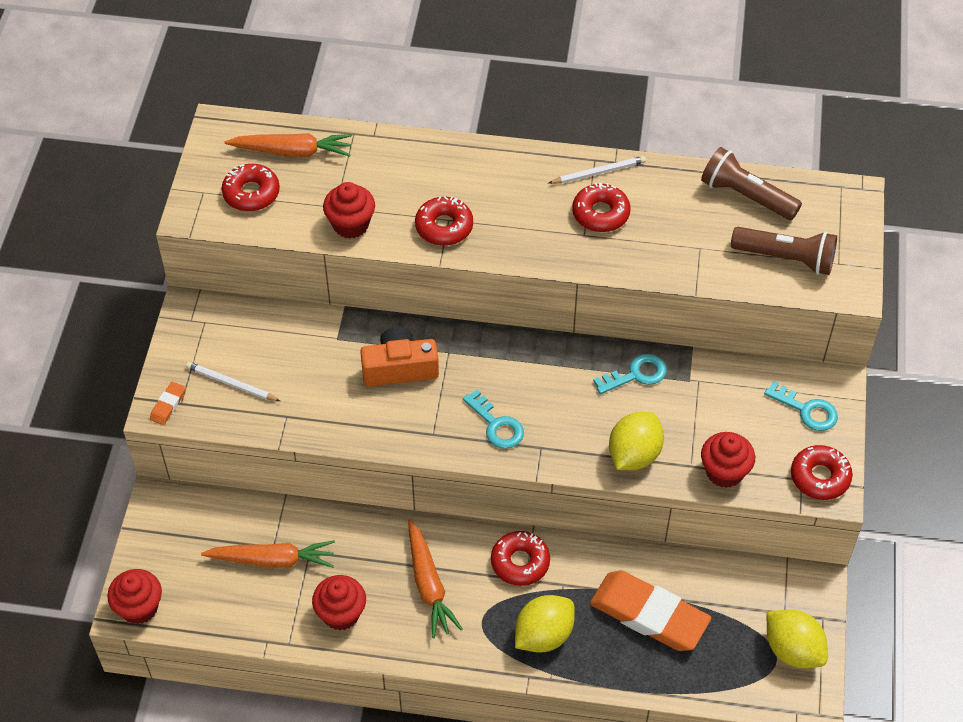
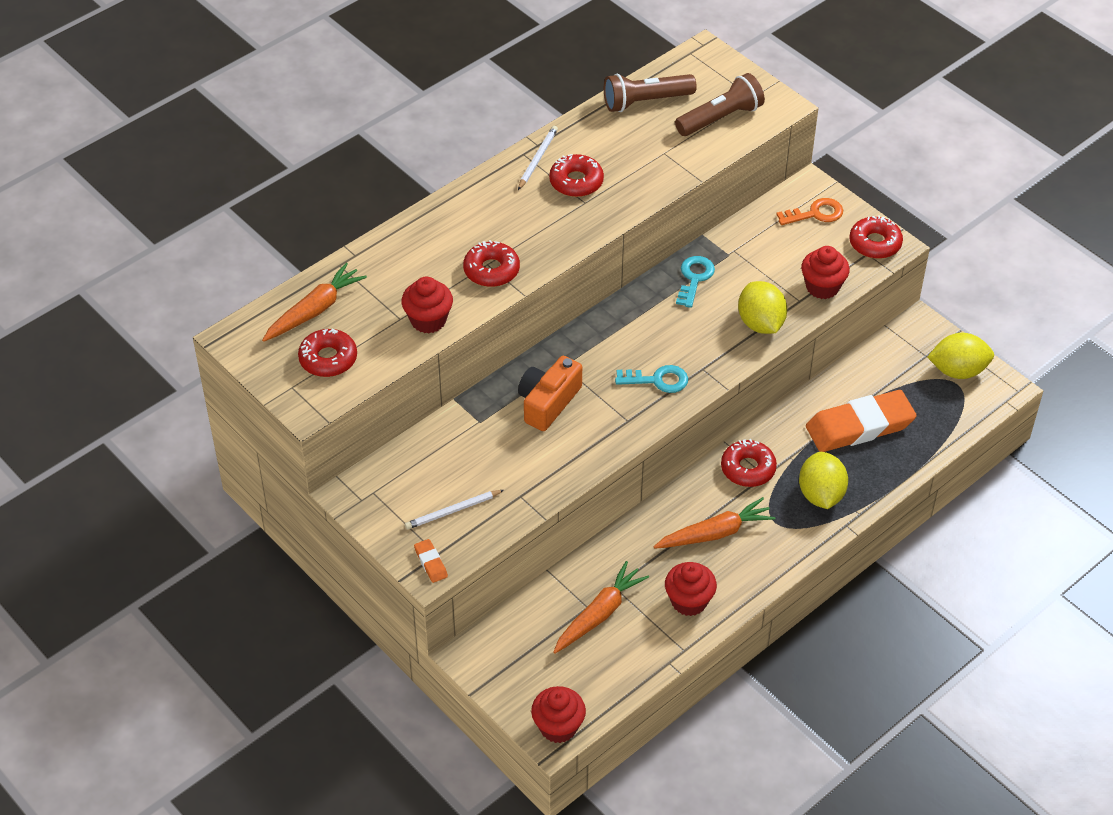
camera: 50 degrees left, 5 degrees down
orange carrot [408,519,463,638] -> orange carrot turned 45 degrees counterclockwise [653,497,776,549]
turquoise key [764,381,838,431] -> orange key [776,198,843,225]

